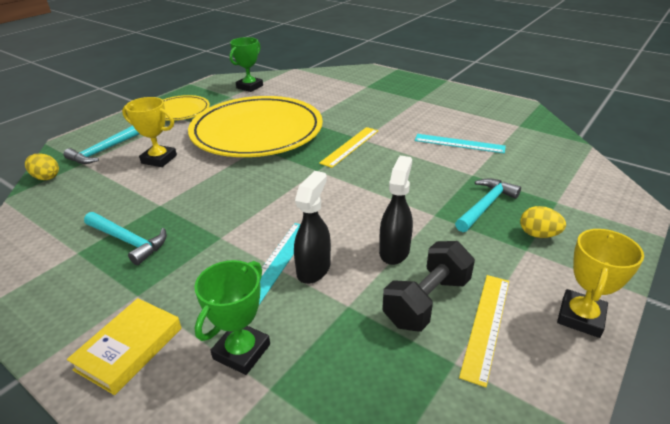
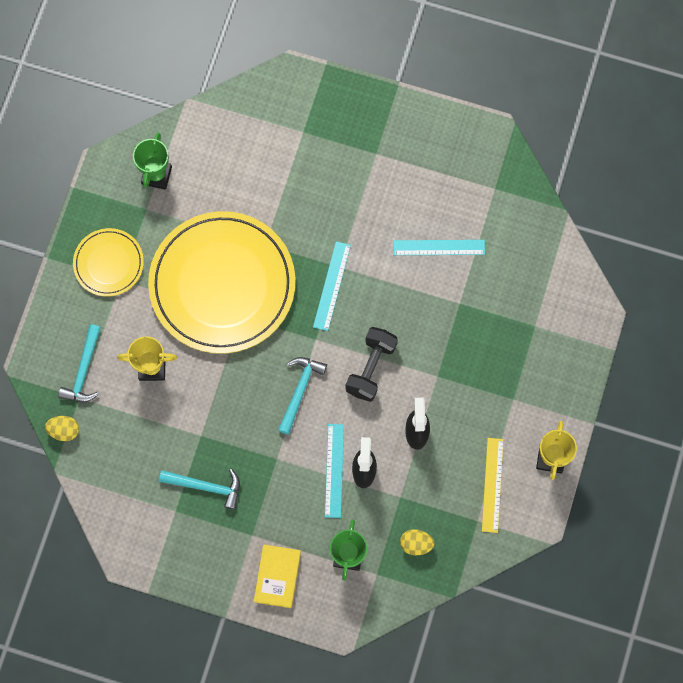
camera: 20 degrees left, 40 degrees up
yellow ruler [319,127,378,168] -> turquoise ruler [313,241,351,331]
black dumbbell [382,241,475,332] -> black dumbbell moved to [345,327,398,402]
turquoise hammer [455,178,521,232] -> turquoise hammer moved to [278,357,327,435]
yellow egg [520,206,566,238] -> yellow egg moved to [400,529,435,555]

